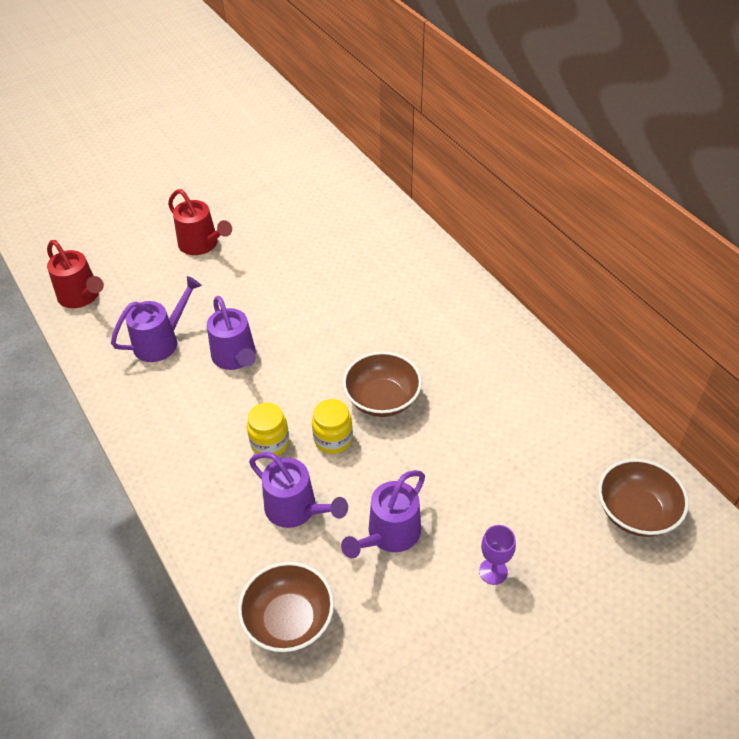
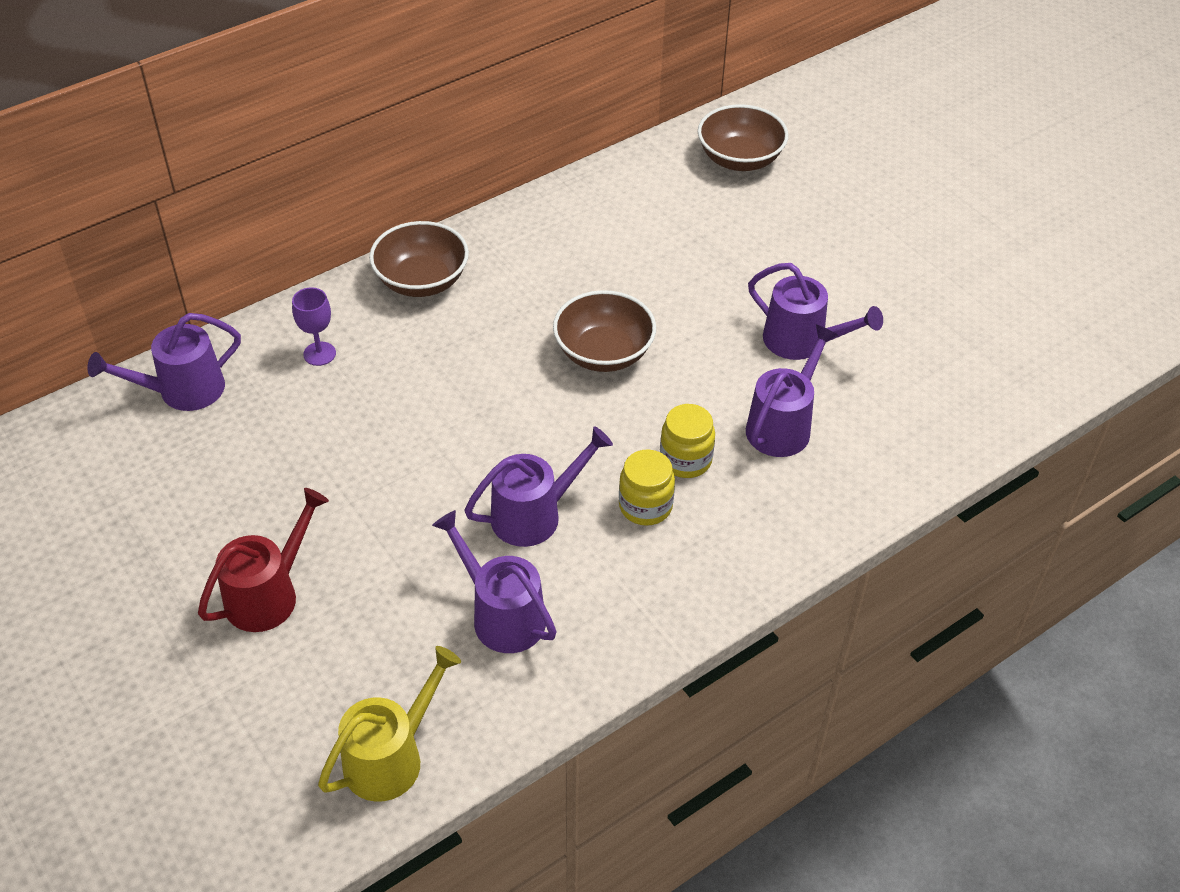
camera: 95 degrees left, 0 degrees up
red watering can [47,240,104,308] -> yellow watering can [318,646,461,802]
brown bowl [238,562,334,652] -> brown bowl moved to [369,221,469,297]
yellow jar [312,399,353,454] -> yellow jar moved to [619,449,675,525]
purple goblet [479,525,516,585] -> purple goblet moved to [292,287,336,366]
none -> purple watering can [87,313,241,411]

